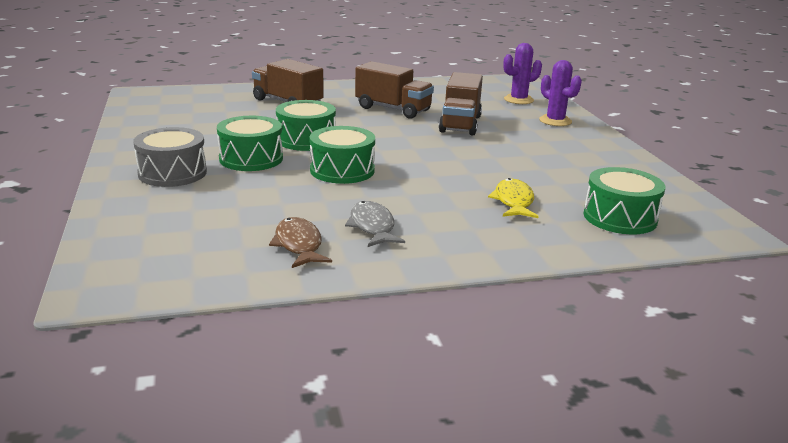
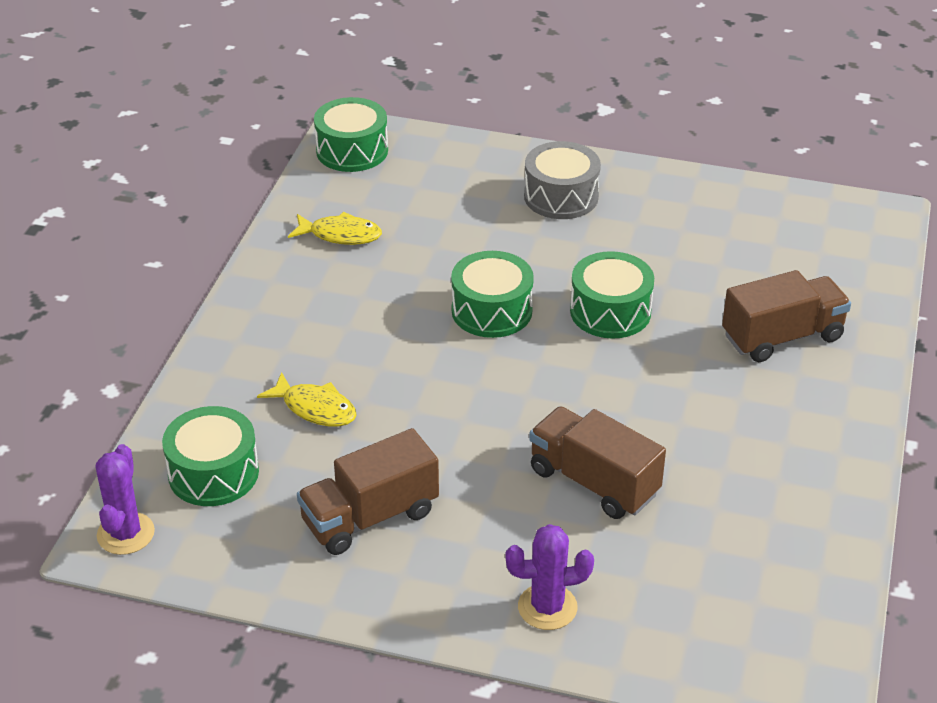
camera: 120 degrees right, 15 degrees up
green drum [217,116,283,171] -> green drum moved to [314,97,388,172]
brown fish [269,217,332,268] -> yellow fish [288,212,382,245]
grey fish [345,201,405,247] -> none
brown truck [355,61,434,118] -> brown truck moved to [297,428,439,555]
purple cactus [503,43,542,104] -> purple cactus moved to [96,444,155,555]

